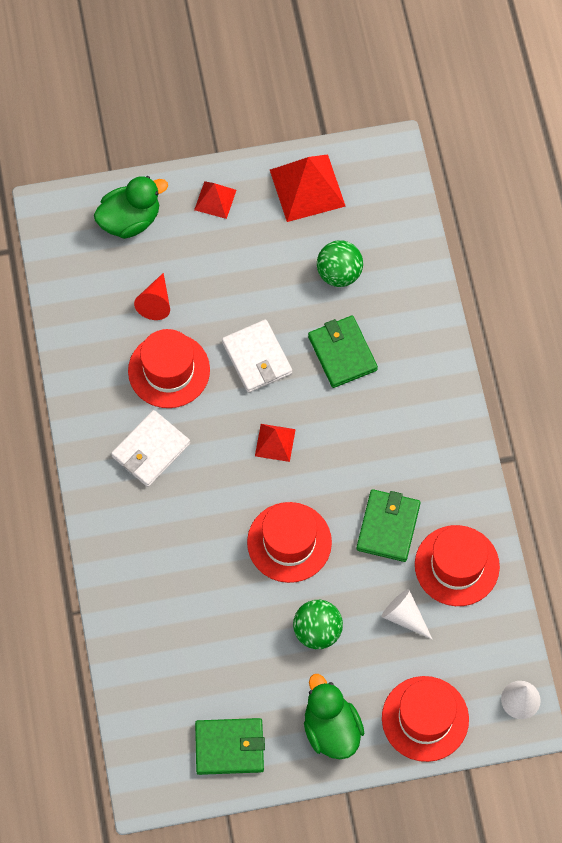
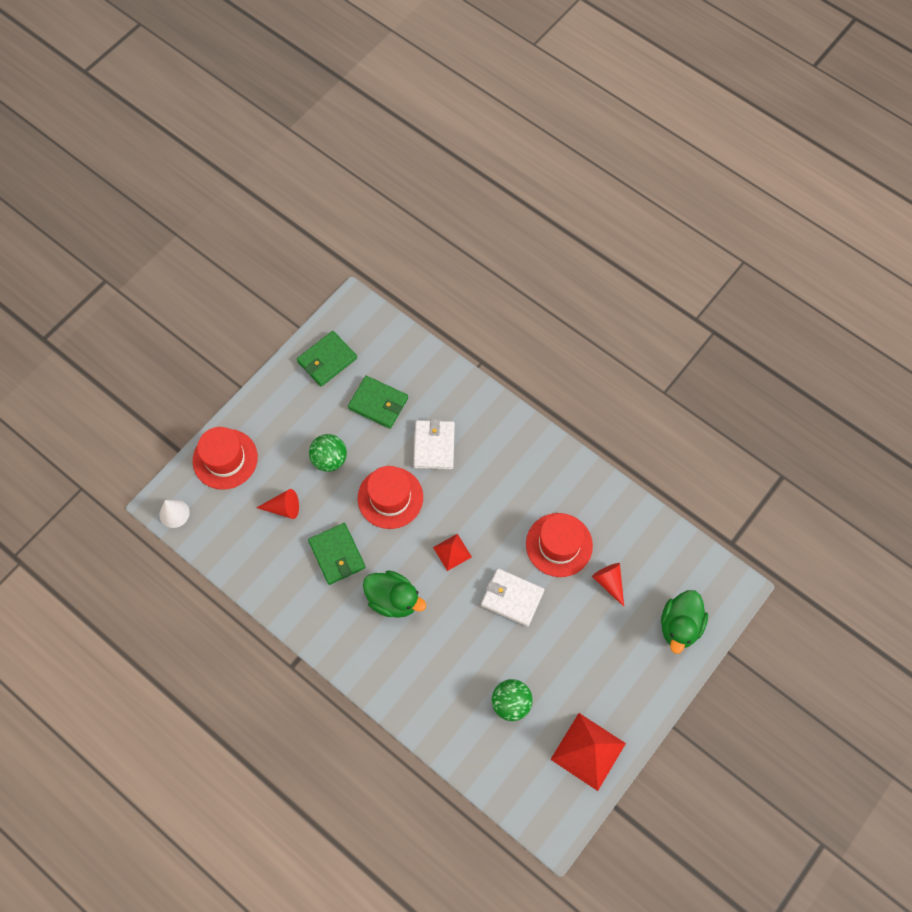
camera: 140 degrees right, 0 degrees up
white wallet [111,410,190,487] -> white wallet moved to [413,419,455,469]
red pyramid [194,181,236,219] -> none
green duck [304,674,364,759] -> green duck moved to [363,570,426,618]
green wallet [308,315,378,388] -> green wallet moved to [348,376,408,429]
white cone [382,589,432,639] -> red cone [256,489,299,519]
red hat [415,525,500,606] -> none

